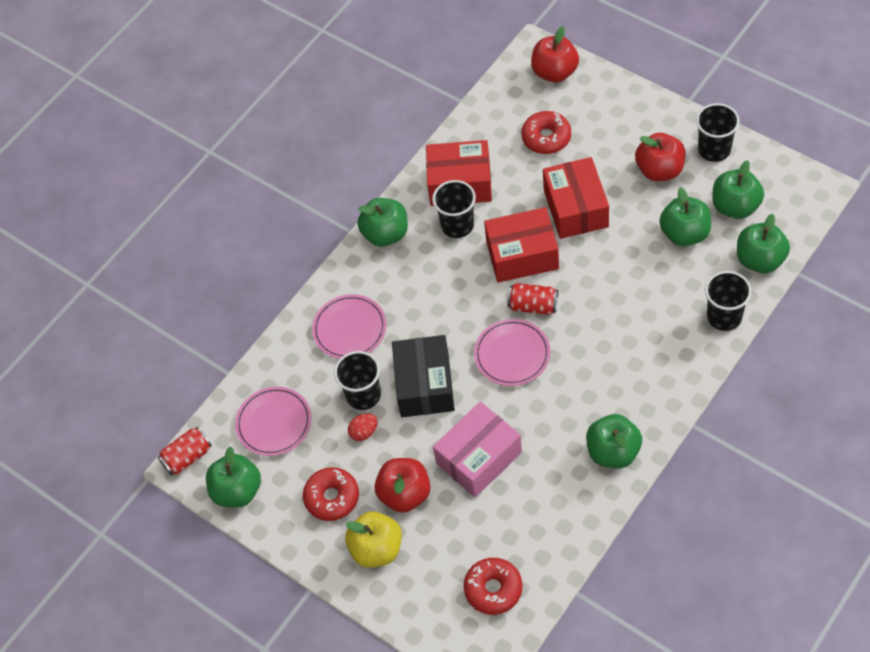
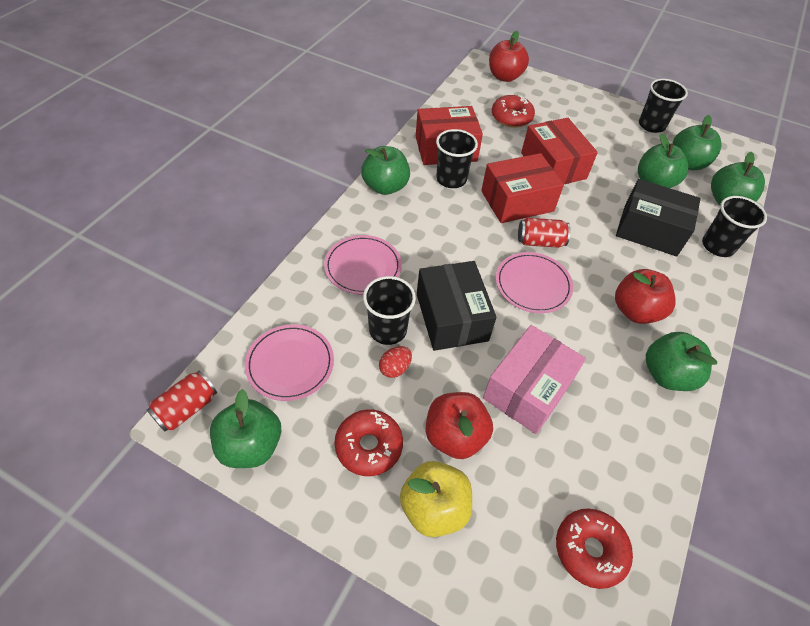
camera: 20 degrees left, 5 degrees down
red apple [635,133,685,181] -> red apple moved to [615,269,676,324]
none -> black box [616,179,701,256]

